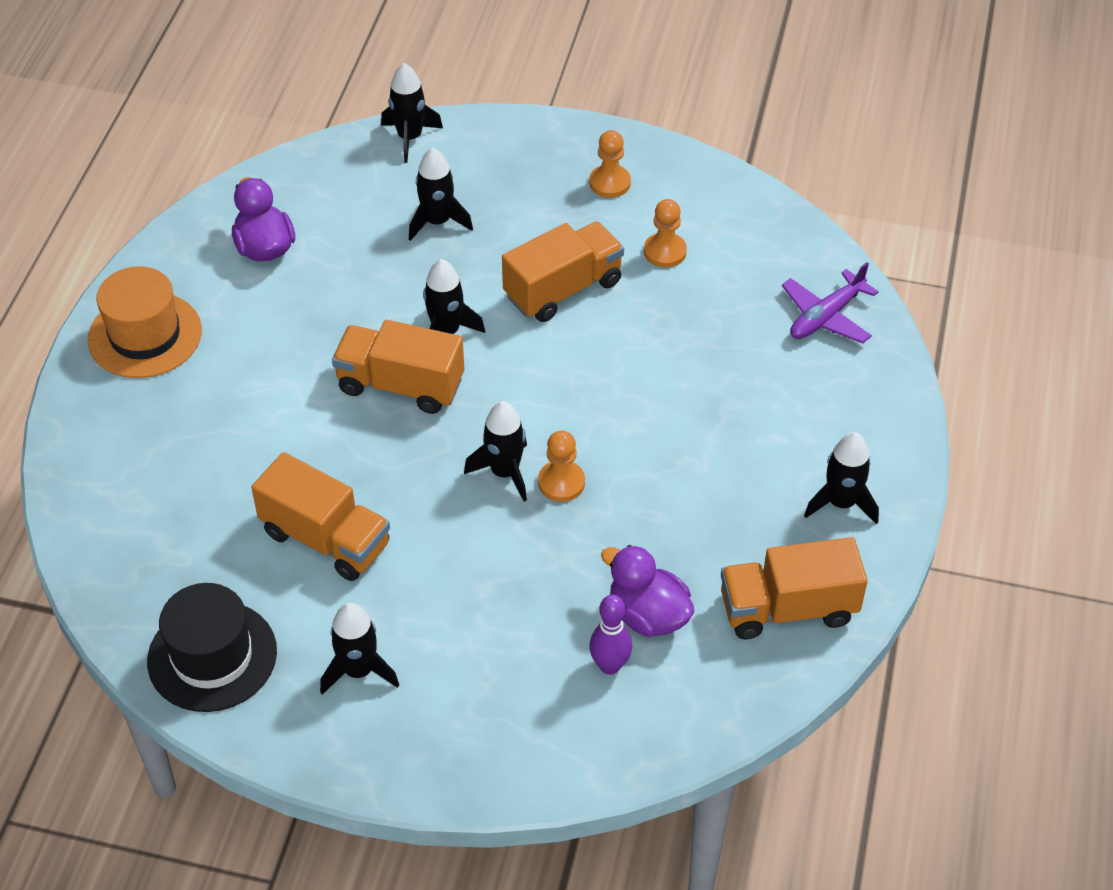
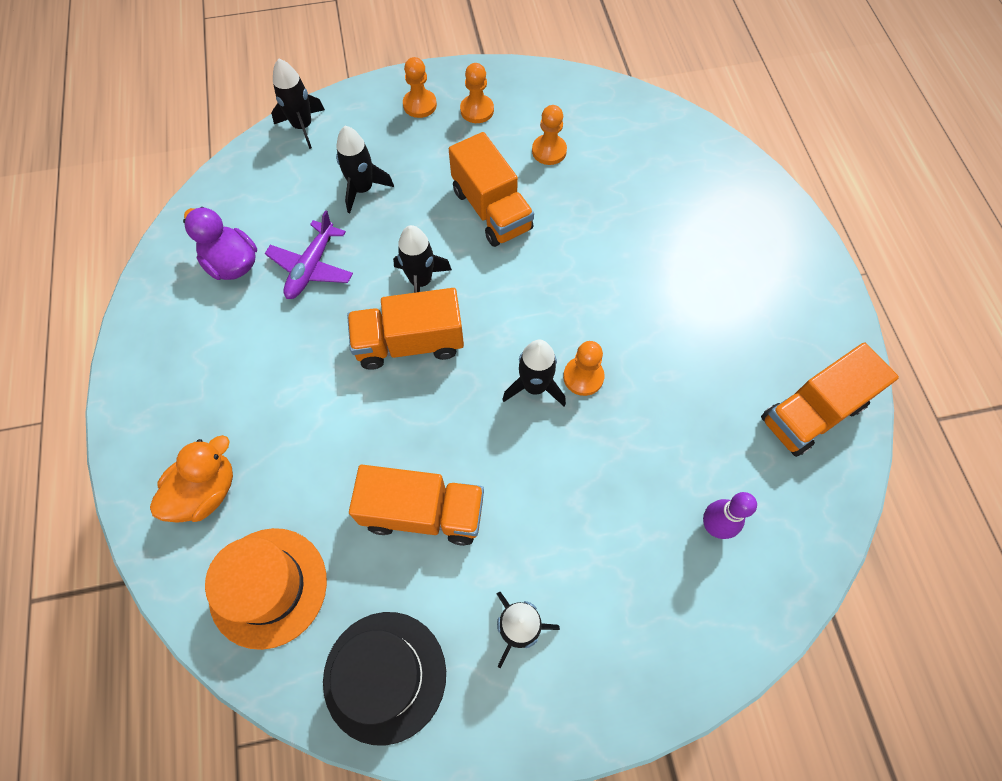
camera: 25 degrees left, 15 degrees up
orange hat [88,266,202,378] -> orange hat moved to [205,528,327,650]
orange truck [502,221,624,322] -> orange truck turned 120 degrees clockwise [449,132,534,247]
purple duck [601,545,695,637] -> none
purple plane [782,262,879,344] -> purple plane moved to [265,210,353,299]
black rocket [804,432,879,524] -> none
none -> orange duck [150,435,233,522]
none -> orange pawn [403,57,437,118]

